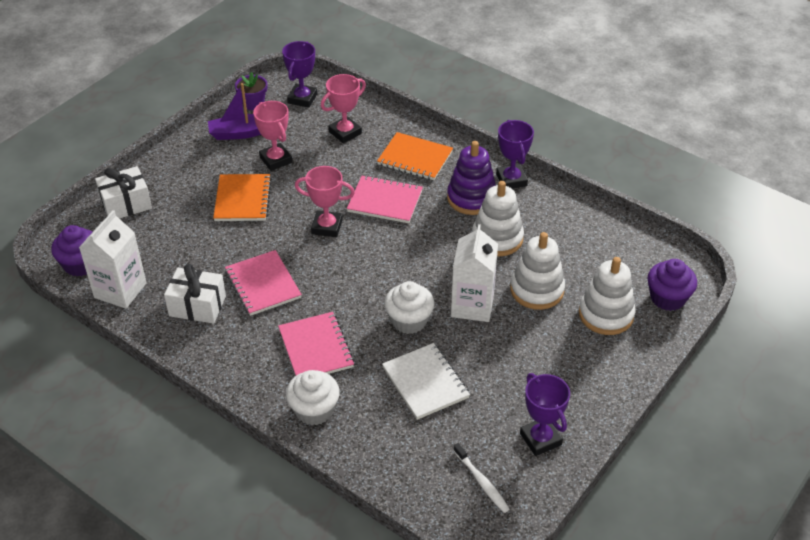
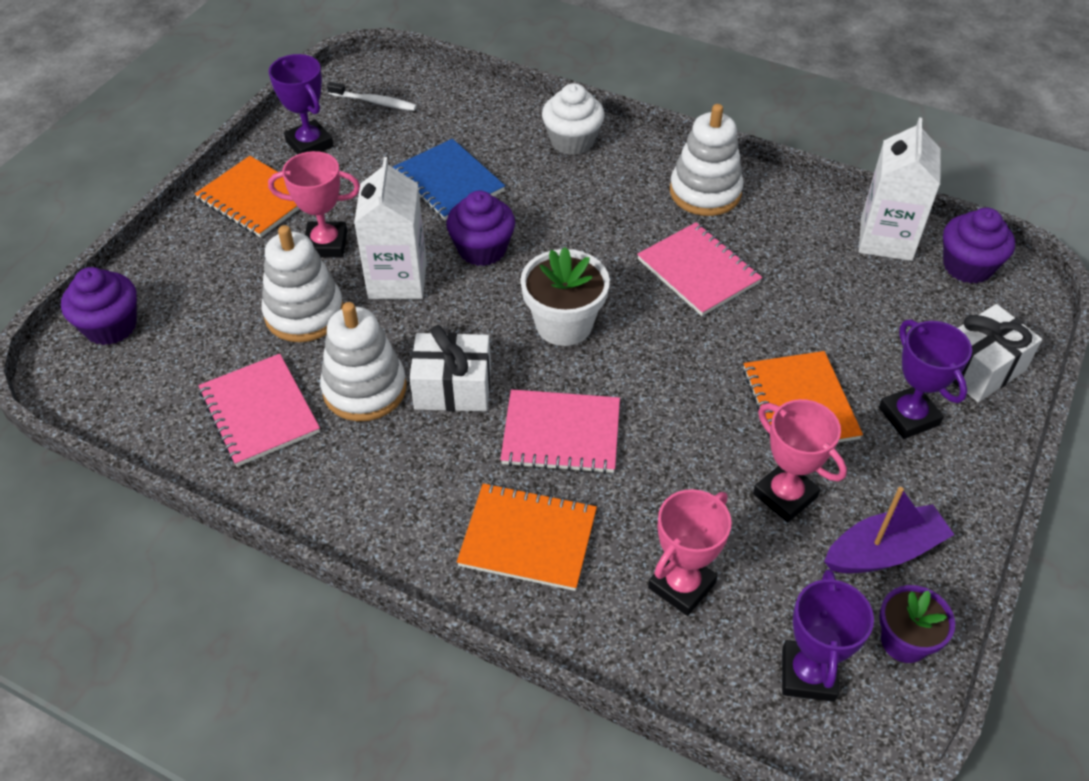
camera: 170 degrees right, 5 degrees up
white gift [164,264,226,324] -> white gift moved to [409,325,491,411]
pink notebook [278,312,354,376] -> pink notebook moved to [198,354,320,467]
pink trophy [295,166,355,237] -> pink trophy moved to [268,151,360,257]
white notebook [382,343,470,420] -> blue notebook [393,139,505,220]
white cupcake [384,281,434,334] -> purple cupcake [446,191,515,266]
purple stacking toy [447,141,496,215] -> none
white toothbrush [453,443,510,513] -> white toothbrush turned 150 degrees clockwise [327,82,417,111]
purple trophy [496,120,534,189] -> purple trophy moved to [879,319,972,439]
white stacking toy [579,257,636,335] -> white stacking toy moved to [670,104,744,216]
none -> orange notebook [195,156,300,238]
none -> white flower pot [520,247,610,346]

